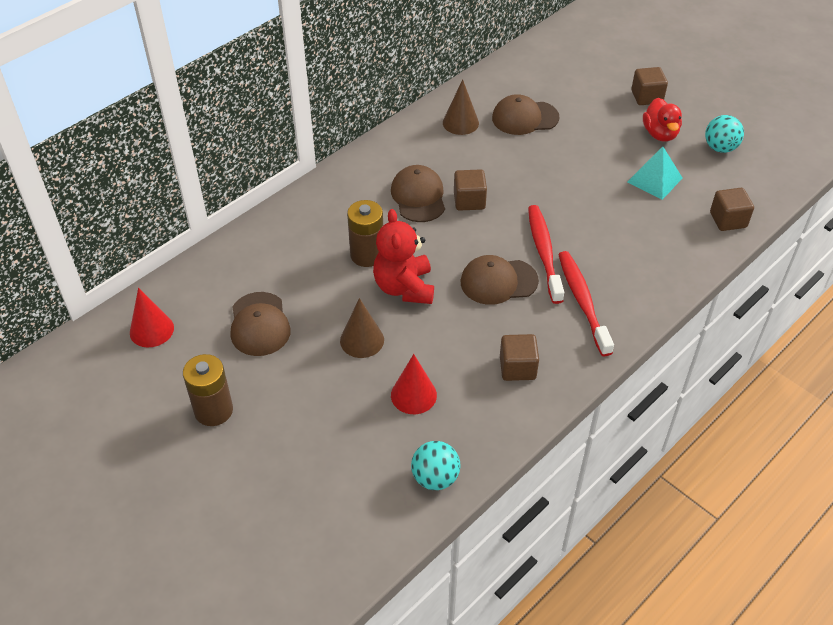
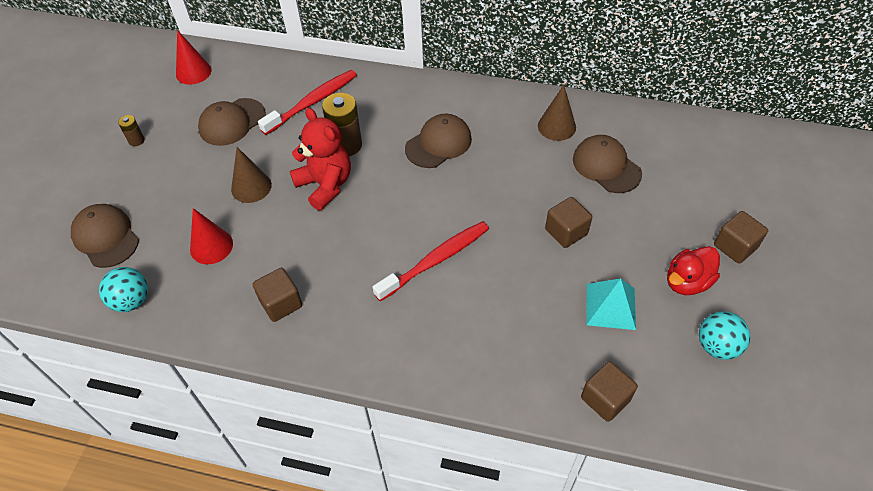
camera: 60 degrees right, 5 degrees up
brown battery [183,354,233,426] -> brown battery [118,115,145,146], size x0.50
red teddy bear [373,209,434,304] -> red teddy bear turned 90 degrees clockwise [290,108,351,211]
brown cube [454,169,487,211] -> brown cube moved to [545,197,592,248]
brown cap [461,255,539,305] -> brown cap moved to [71,204,139,268]
red toothbrush [558,251,614,356] -> red toothbrush moved to [258,70,357,135]

